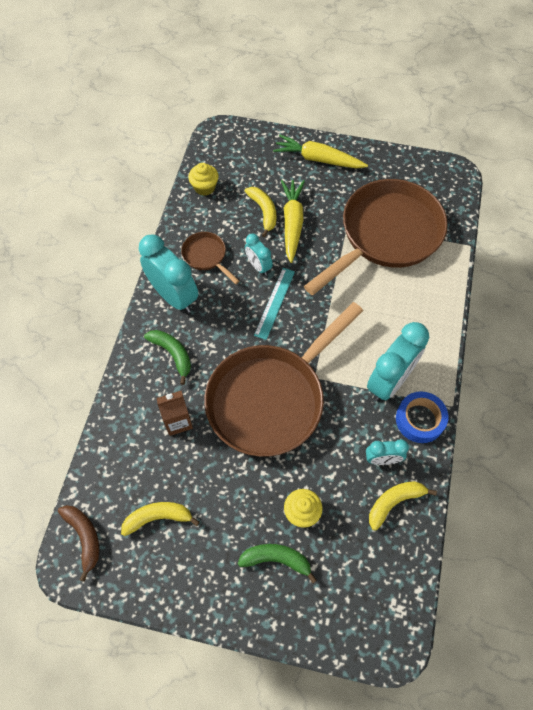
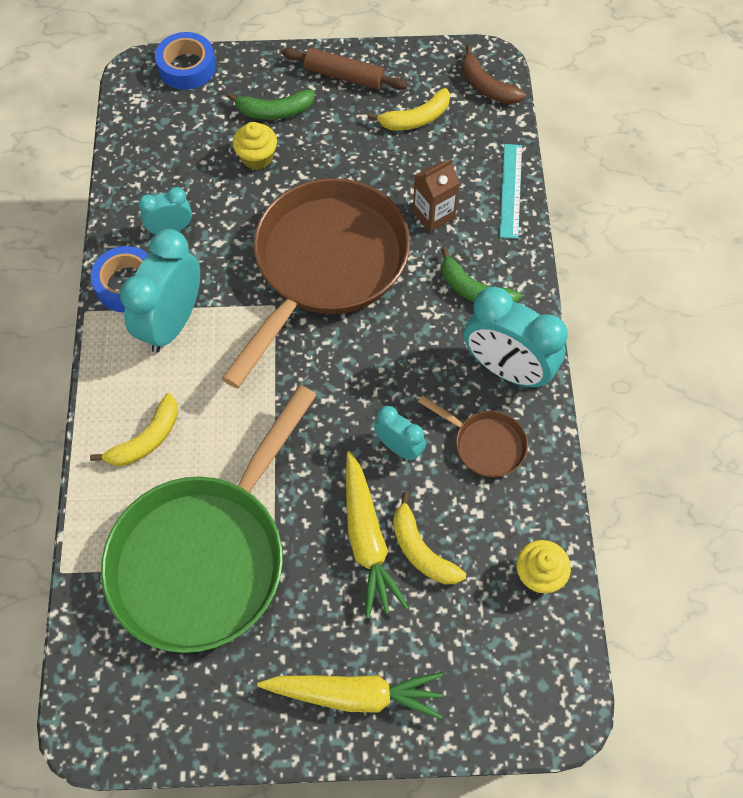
camera: 165 degrees right, 0 degrees up
turquoise ruler [254,268,295,340] -> turquoise ruler moved to [500,144,522,239]
brown pan [304,179,448,295] -> green pan [101,385,317,653]
yellow banana [369,481,437,531] -> yellow banana moved to [90,393,178,466]
none -> blue tape [155,32,216,90]
none -> brown rolling pin [282,48,408,90]

